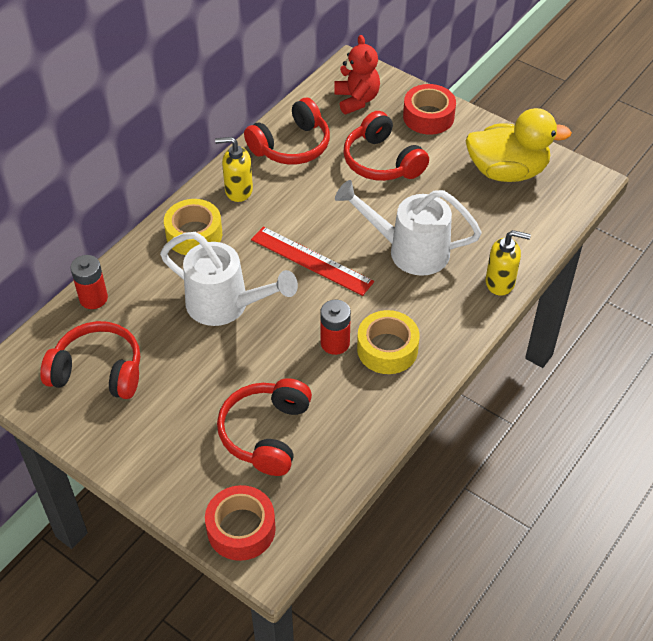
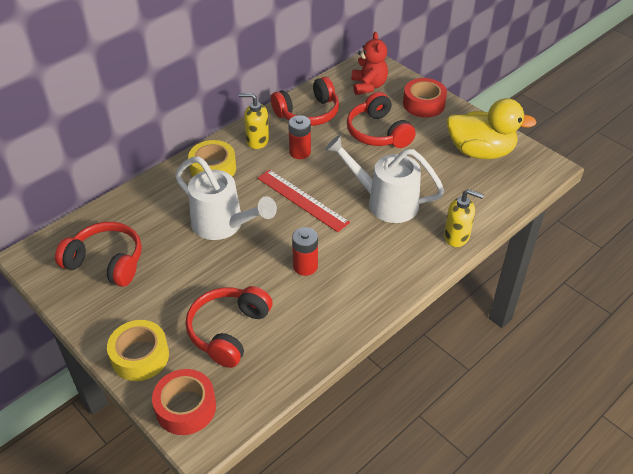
camera: 10 degrees right, 5 degrees down
red battery [70,255,108,309] -> red battery moved to [288,115,311,159]
yellow tape [357,310,420,374] -> yellow tape moved to [107,320,169,381]

